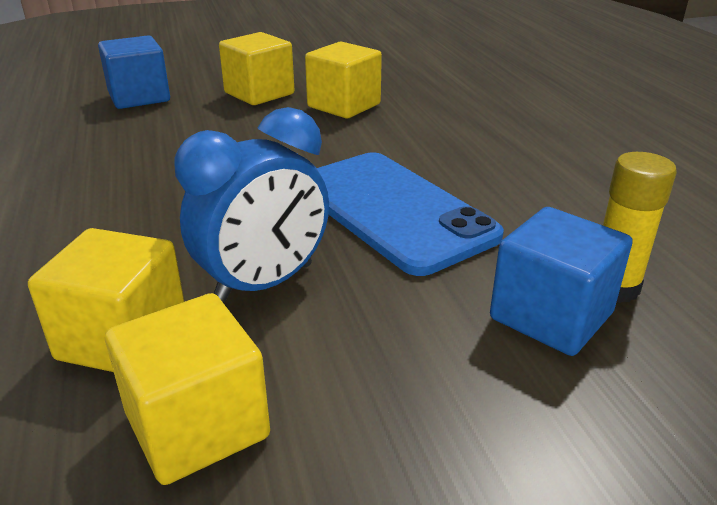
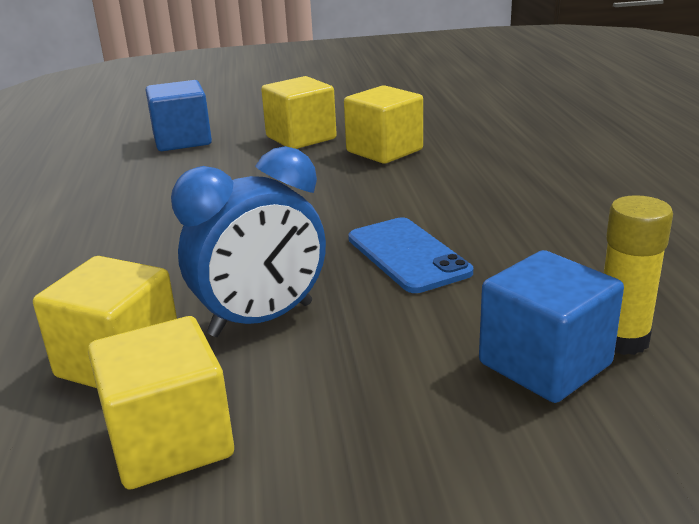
camera: 10 degrees right, 5 degrees down
blue phone [317,152,504,276] -> blue phone [348,217,473,293], size x0.63

